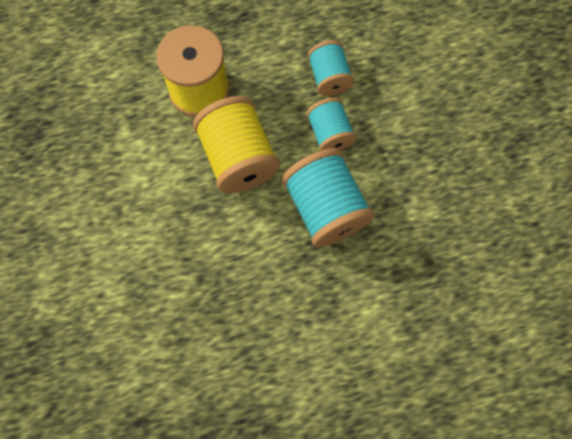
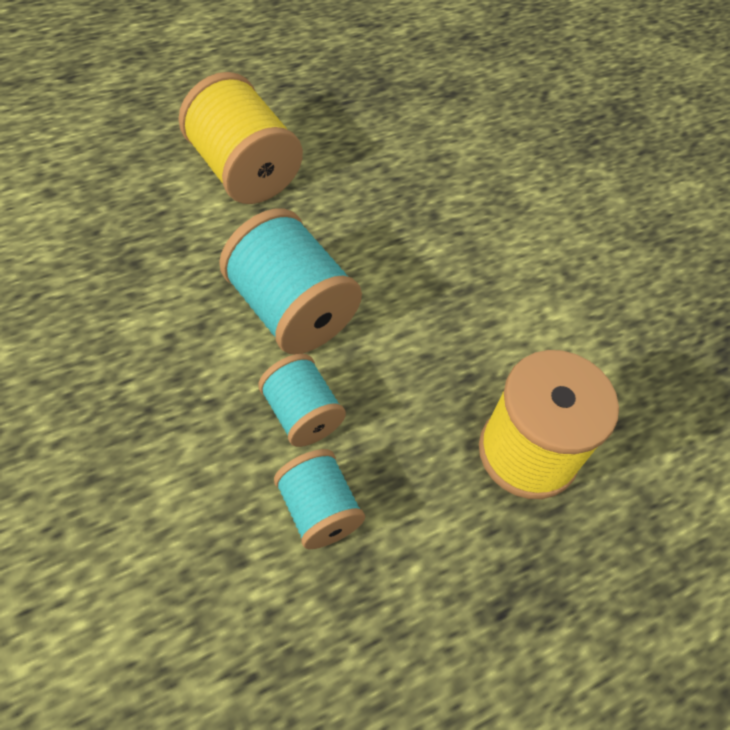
camera: 160 degrees right, 15 degrees down
yellow spool [193,96,280,193] -> yellow spool moved to [178,72,303,204]

